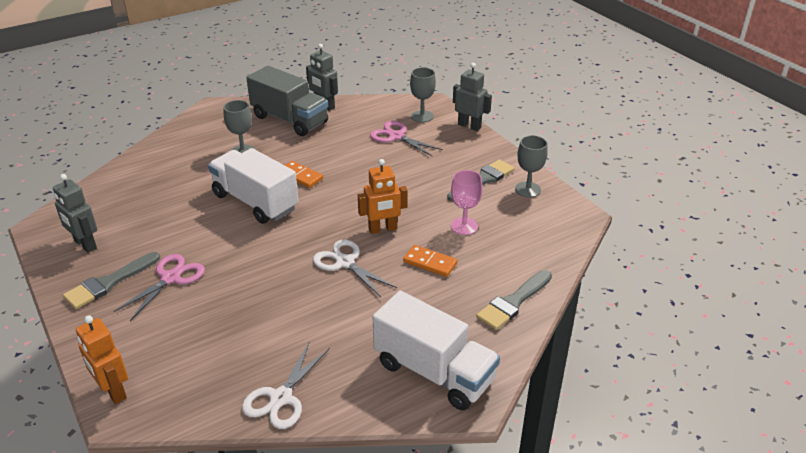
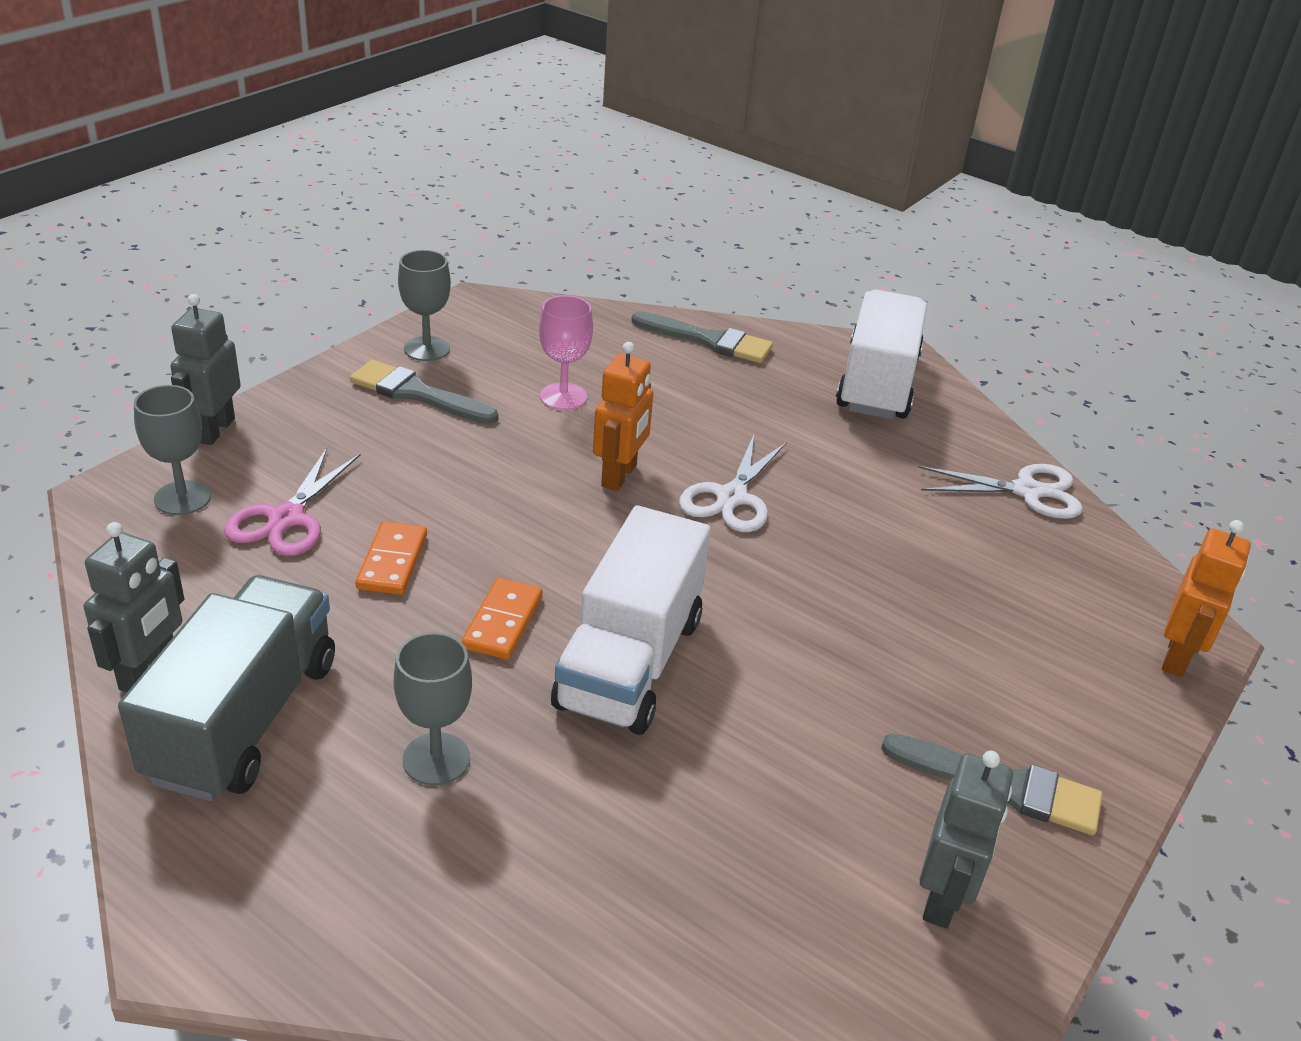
camera: 115 degrees left, 0 degrees up
pink scissors [113,254,205,321] -> none
orange robot [358,159,408,234] -> orange robot turned 60 degrees clockwise [593,342,653,491]
orange domino [403,245,458,277] -> orange domino moved to [355,521,427,595]

